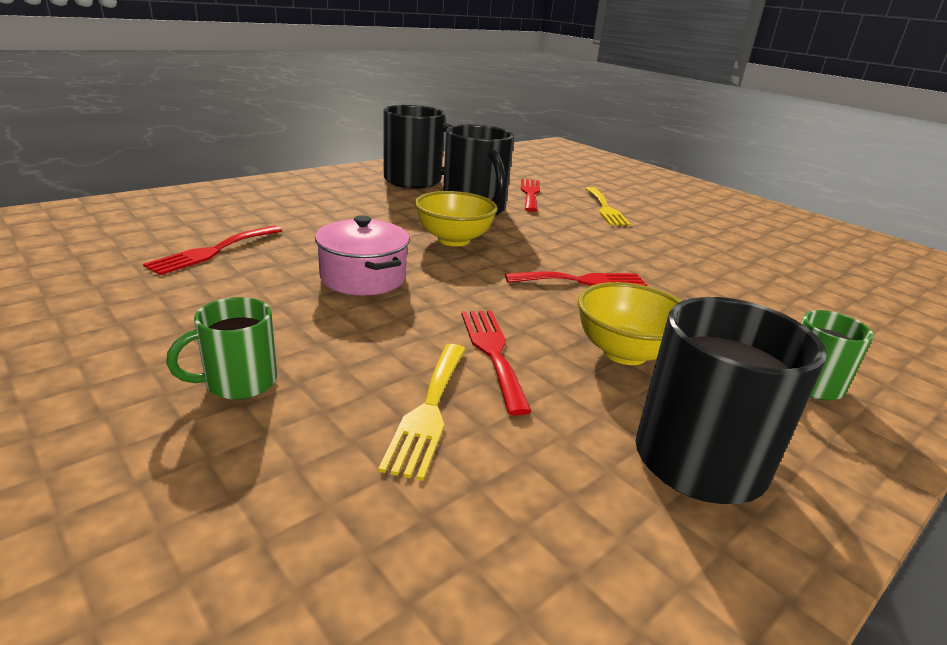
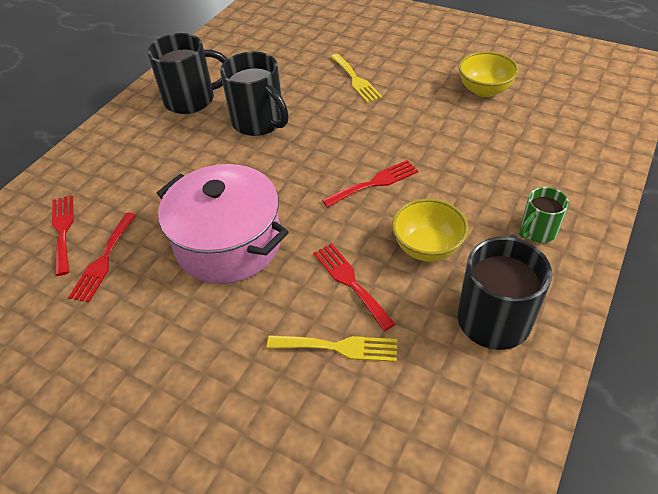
camera: 15 degrees left, 20 degrees up
green mug [166,297,277,400] -> none
pink pot [315,215,410,295] -> pink pot [157,164,289,284], size x1.68
yellow fork [378,344,466,481] -> yellow fork turned 75 degrees counterclockwise [267,335,397,362]
yellow bowl [415,191,498,246] -> yellow bowl moved to [459,51,519,97]
red fork [521,179,540,212] -> red fork moved to [52,195,74,276]

